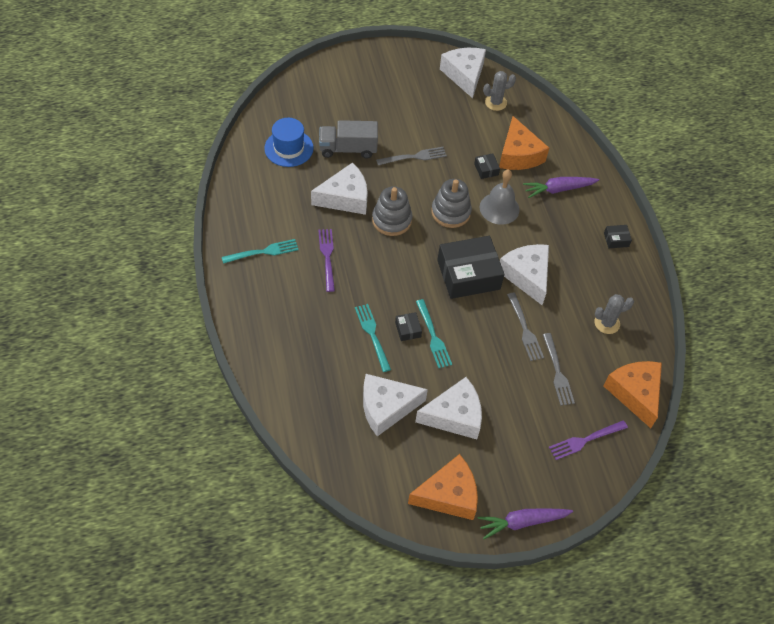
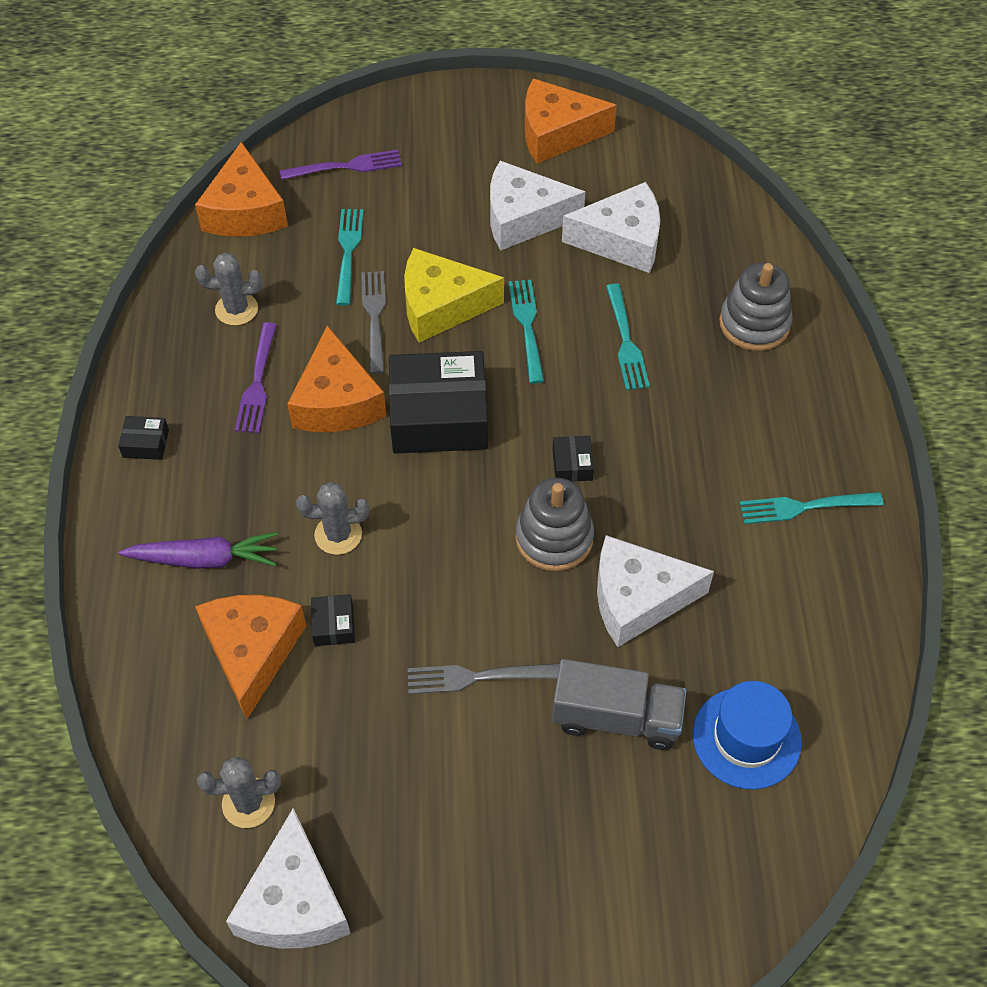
camera: 165 degrees left, 0 degrees up
purple fork [318,229,335,292] -> purple fork moved to [235,322,277,433]
black box [395,312,422,341] -> black box moved to [553,436,594,482]
grey stacking toy [431,179,472,228] -> grey stacking toy moved to [719,263,793,351]
purple carrot [478,508,573,539] -> none
grey bell [480,170,519,225] -> grey cactus [296,482,370,555]
white cheese [500,244,549,305] -> orange cheese [287,325,387,432]
grey fork [543,333,575,406] -> turquoise fork [336,209,363,306]
none -> yellow cheese [404,248,504,343]

